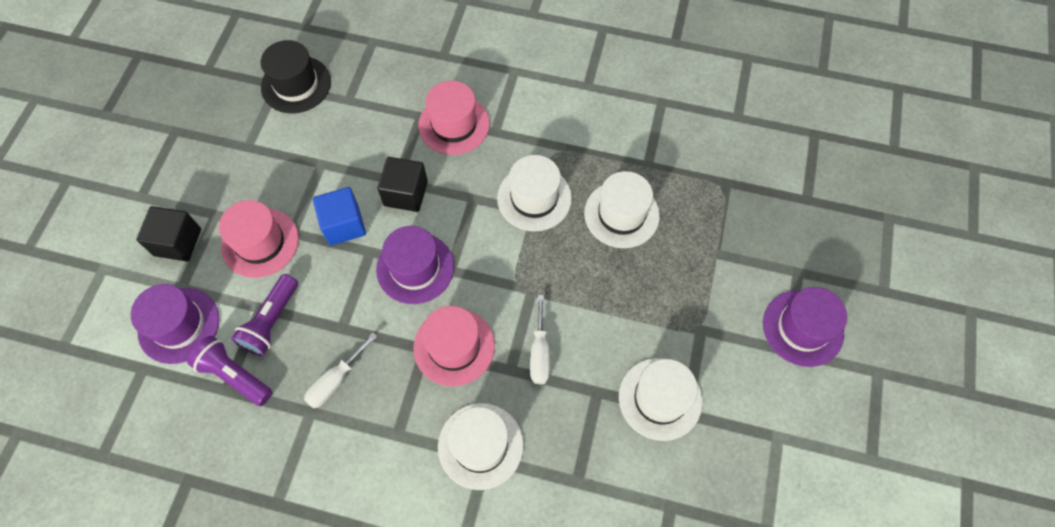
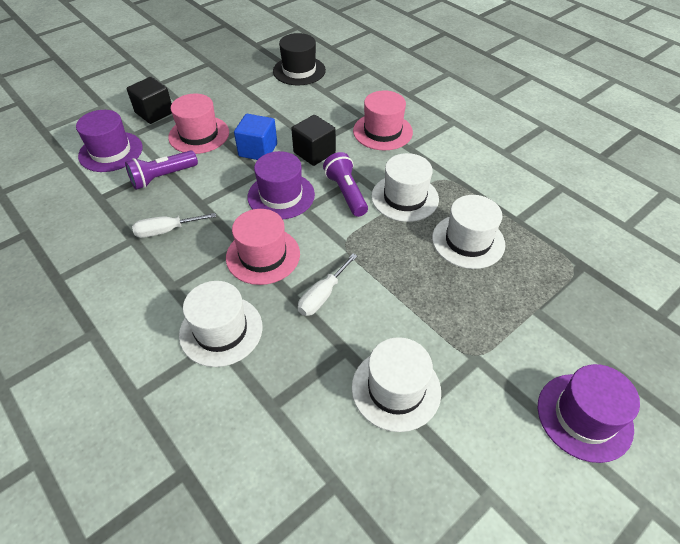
camera: 35 degrees right, 15 degrees down
purple flashlight [187,336,272,406] -> purple flashlight moved to [323,152,368,217]

